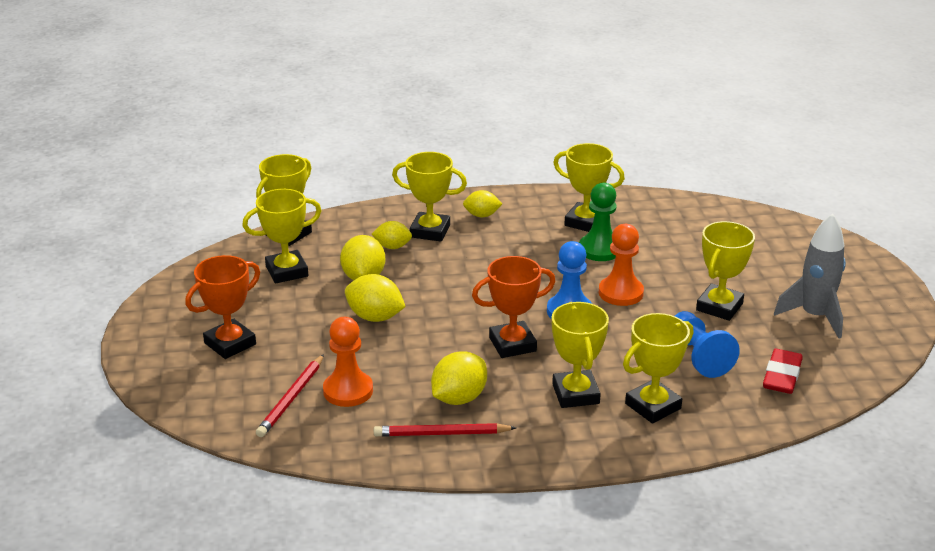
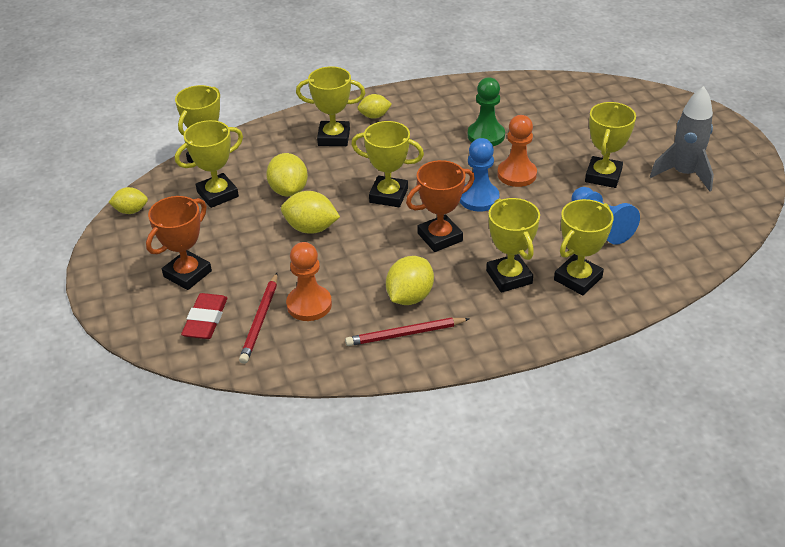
camera: 10 degrees left, 10 degrees up
yellow lemon [372,221,412,249] -> yellow lemon moved to [108,187,148,214]
yellow trophy [553,143,625,232] -> yellow trophy moved to [351,121,424,207]
red eraser [763,349,803,394] -> red eraser moved to [181,293,227,339]

